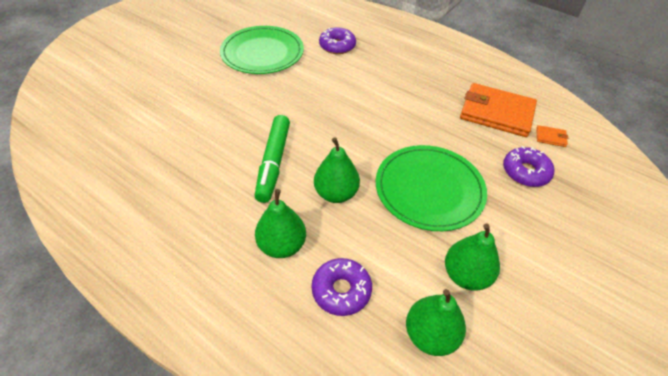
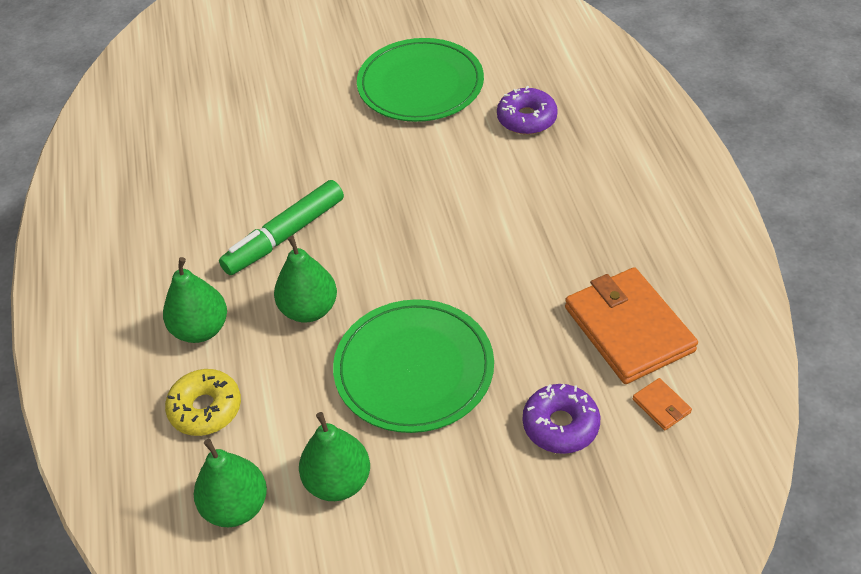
camera: 45 degrees right, 0 degrees up
purple donut [312,258,372,316] -> yellow donut [165,369,241,436]

